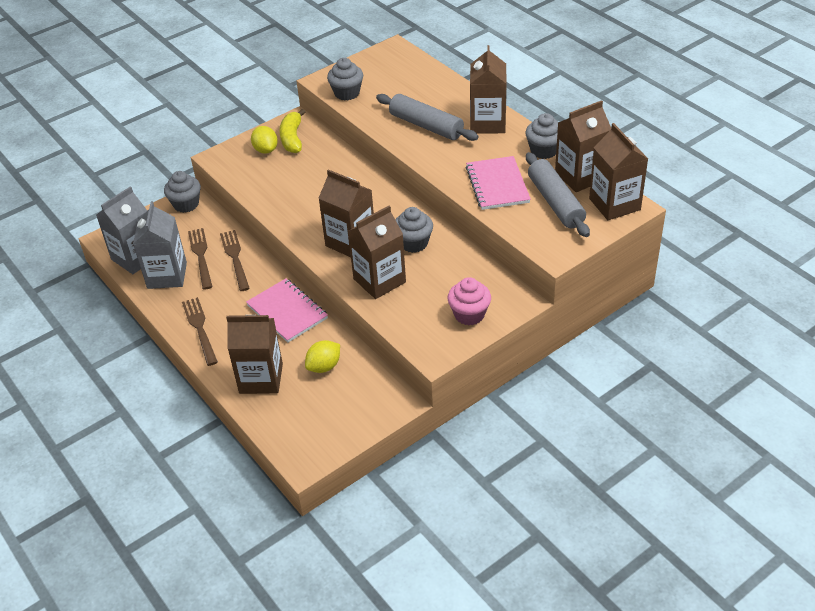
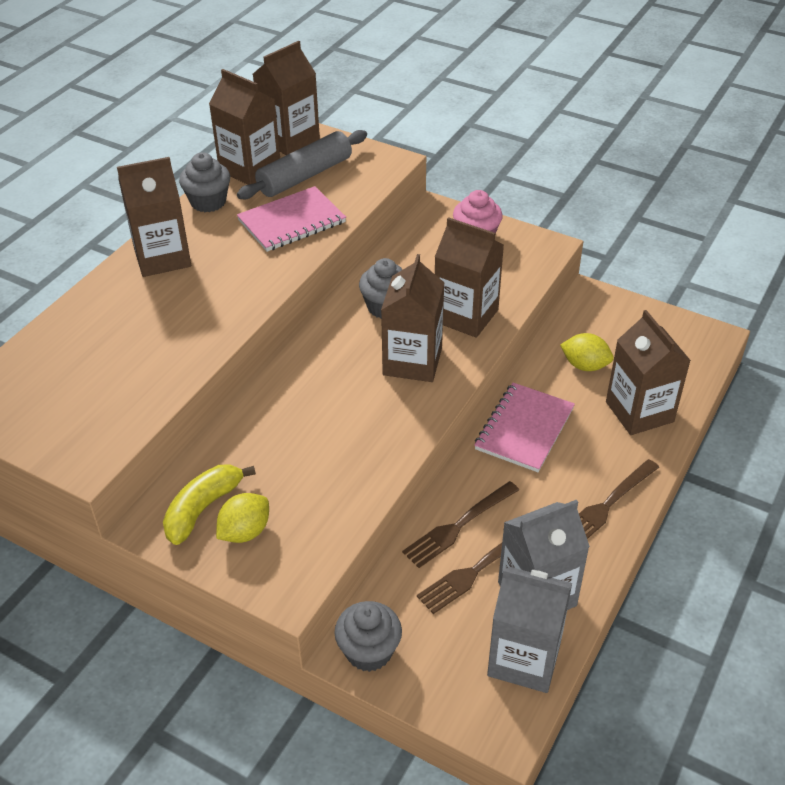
camera: 115 degrees left, 0 degrees up
yellow banana [279,109,305,153] -> yellow banana turned 150 degrees clockwise [163,464,256,545]
grey cupcake [327,58,363,101] -> none
grey rolling pin [376,94,479,141] -> none

